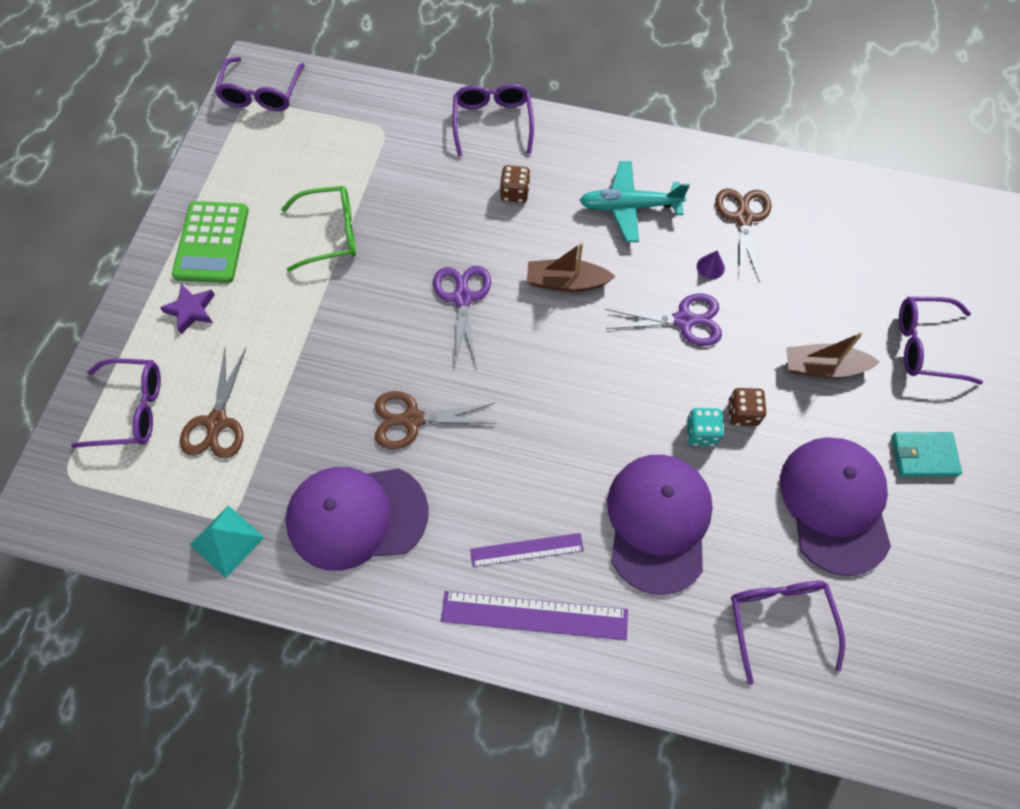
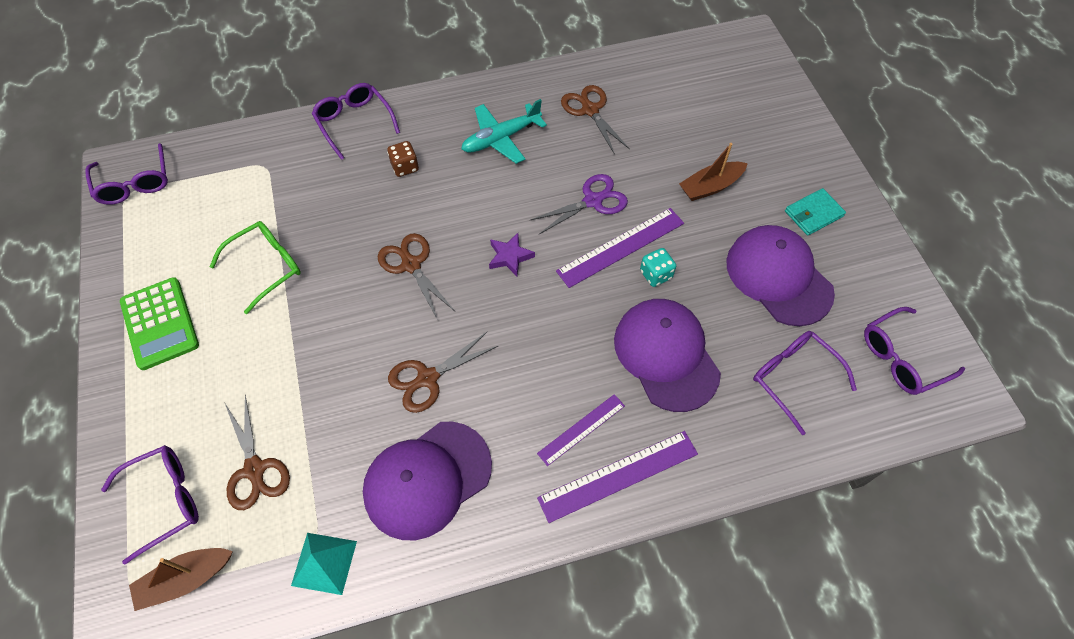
camera: 30 degrees left, 5 degrees down
purple star [160,284,215,334] -> purple star moved to [489,233,535,276]
purple scissors [433,266,491,368] -> brown scissors [377,233,455,320]
brown boat [527,242,616,292] -> brown boat moved to [129,548,233,611]
purple cone [697,250,725,279] -> none
brown dice [728,388,767,426] -> none
purple glasses [899,297,983,385] -> purple glasses moved to [864,307,965,395]
none -> purple ruler [556,208,684,288]

